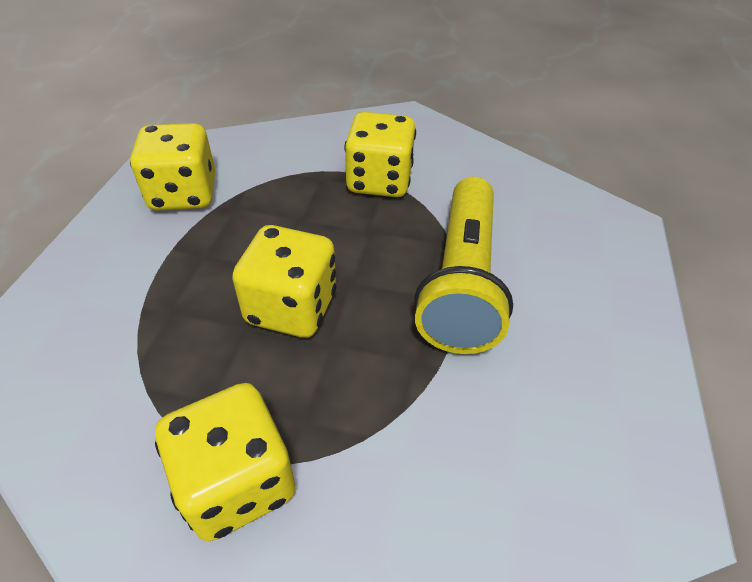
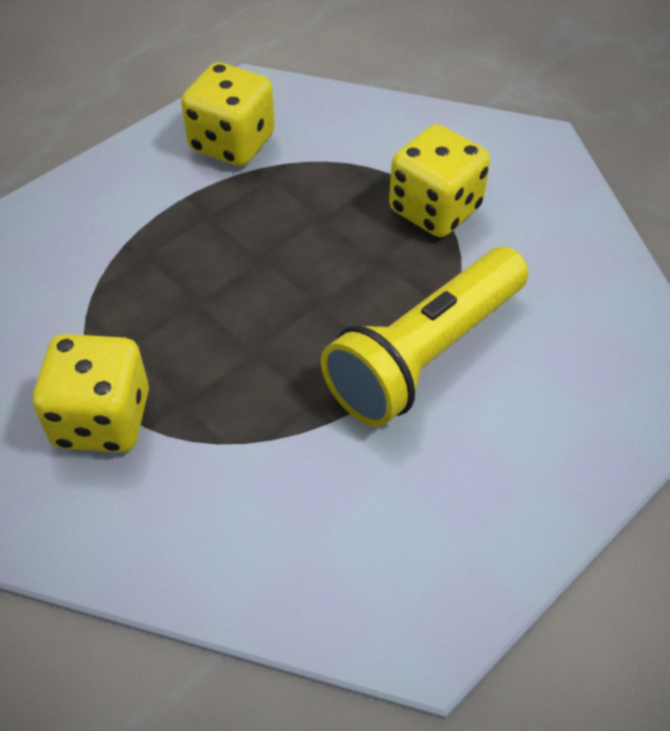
camera: 35 degrees right, 5 degrees up
yellow dice [232,225,336,338] -> none

